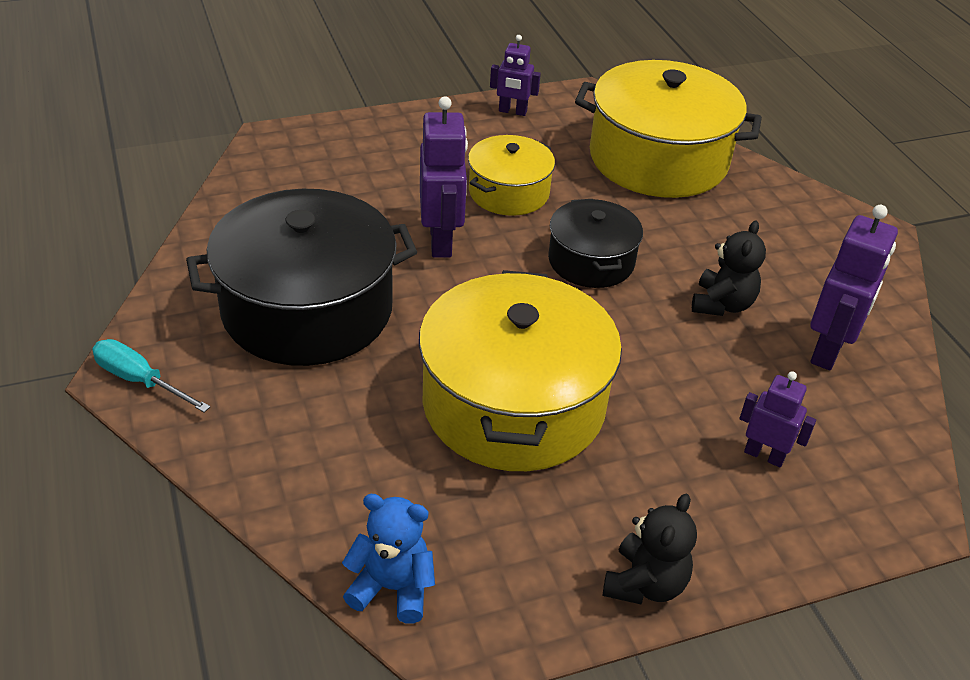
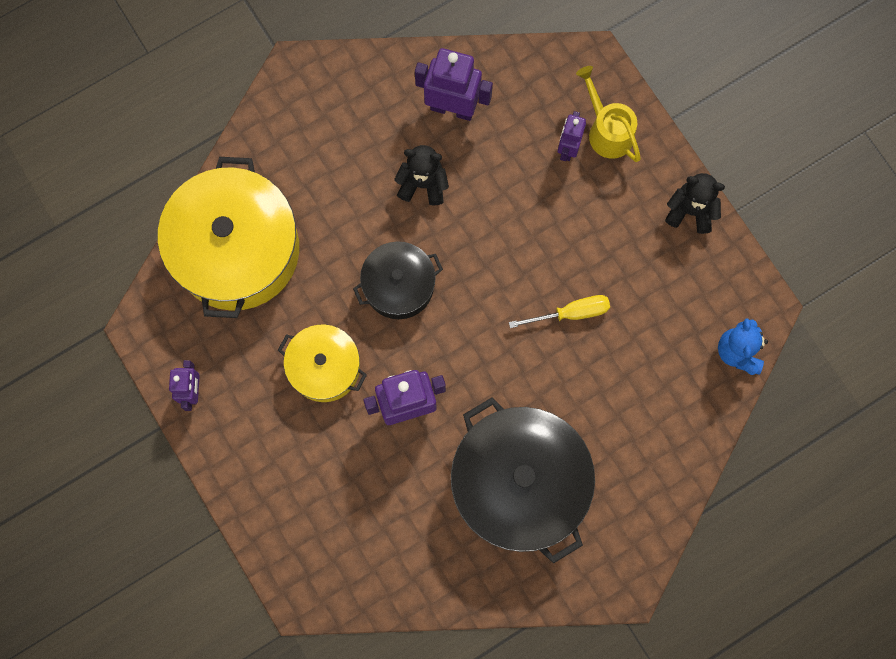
camera: 100 degrees left, 35 degrees up
turquoise screwdriver [92,339,210,412] -> none
yellow pot [419,270,622,471] -> yellow screwdriver [509,295,610,328]
none -> yellow watering can [576,66,641,162]

